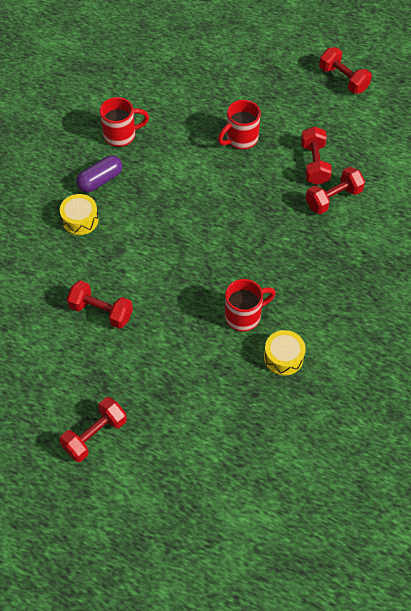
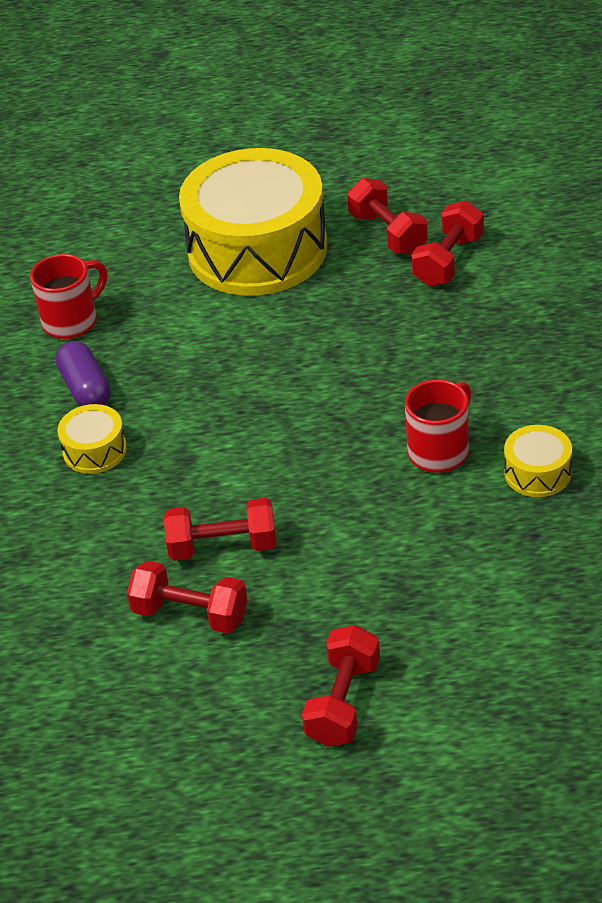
camera: 25 degrees left, 15 degrees down
purple capsule [76,155,123,192] -> purple capsule turned 45 degrees counterclockwise [56,341,111,406]
red mug [218,100,261,149] -> yellow drum [179,148,327,296]
red dumbbell [319,47,372,94] -> red dumbbell moved to [127,561,247,633]

